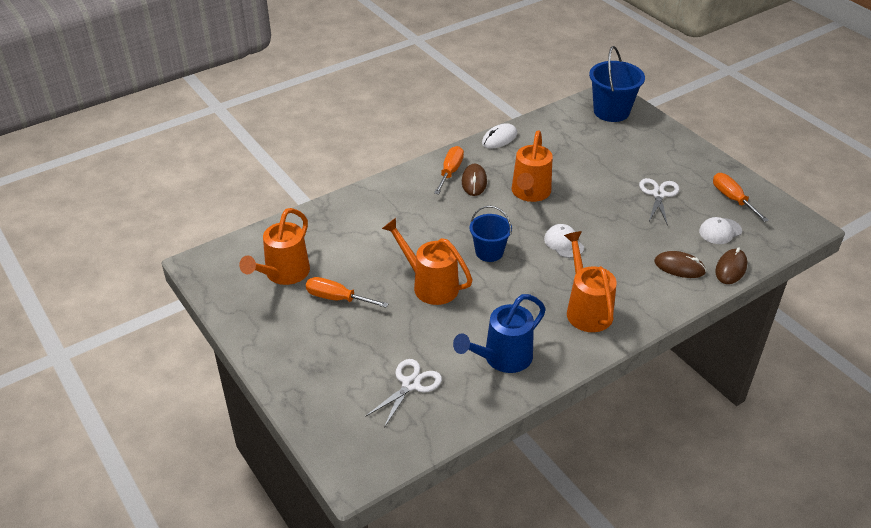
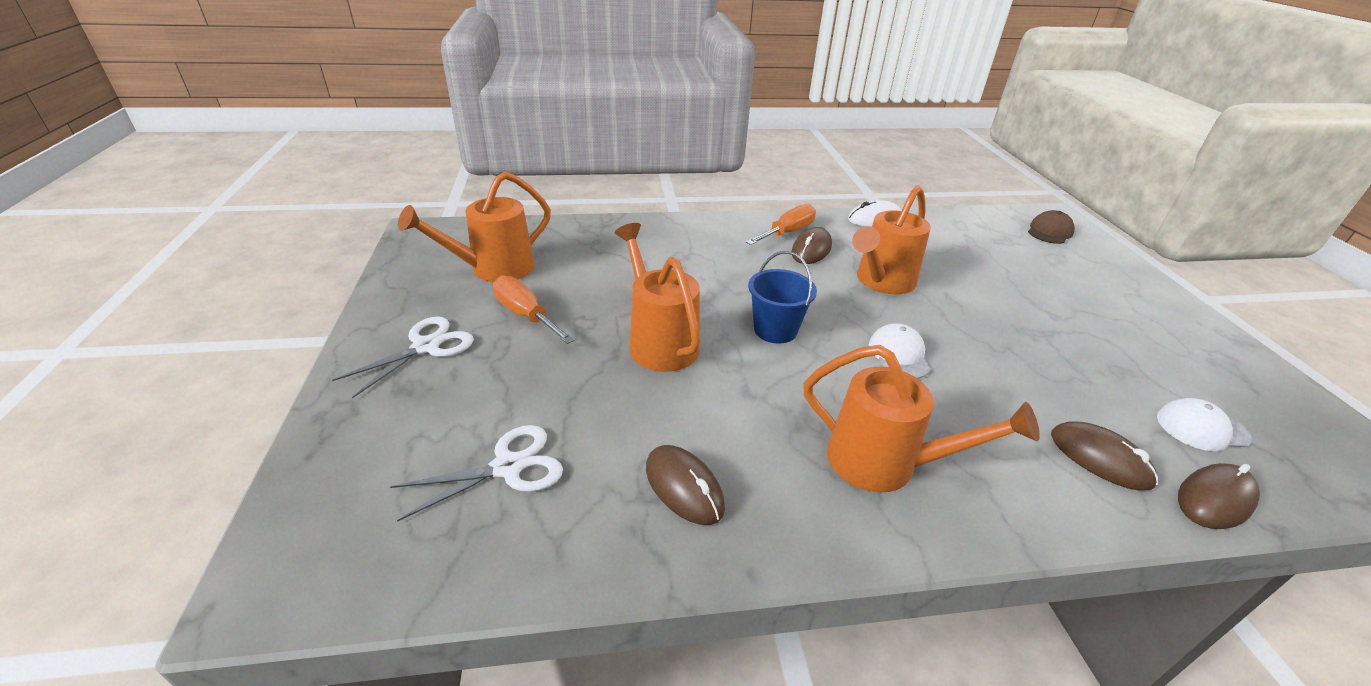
camera: 25 degrees right, 5 degrees down
blue watering can [453,294,546,373] -> brown mouse [646,445,725,525]
orange watering can [564,231,617,332] -> orange watering can turned 105 degrees clockwise [803,345,1040,492]
blue bucket [589,46,645,122] -> brown cap [1028,210,1075,244]
white scissors [639,178,679,226] -> white scissors moved to [332,316,474,398]
orange screwdriver [713,173,769,222] -> none

